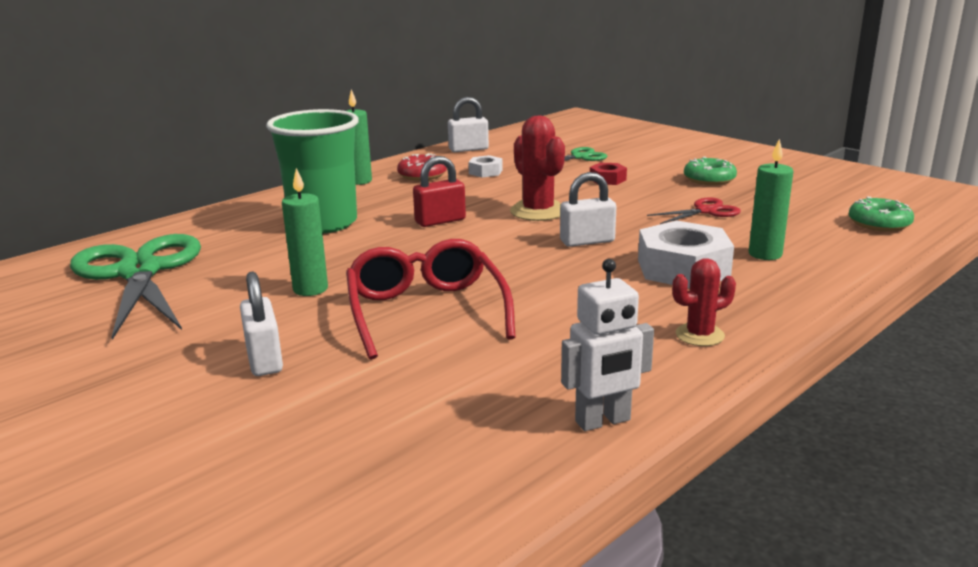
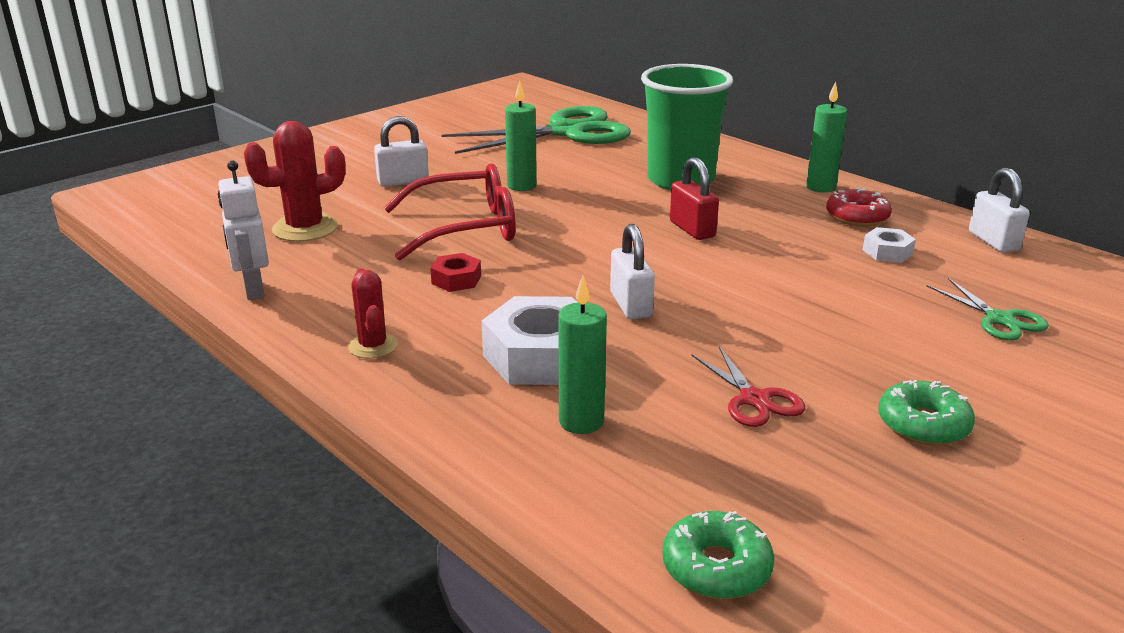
camera: 90 degrees right, 5 degrees up
red cactus [510,116,565,221] -> red cactus moved to [244,121,346,242]
red nut [590,163,627,185] -> red nut moved to [430,253,481,292]

